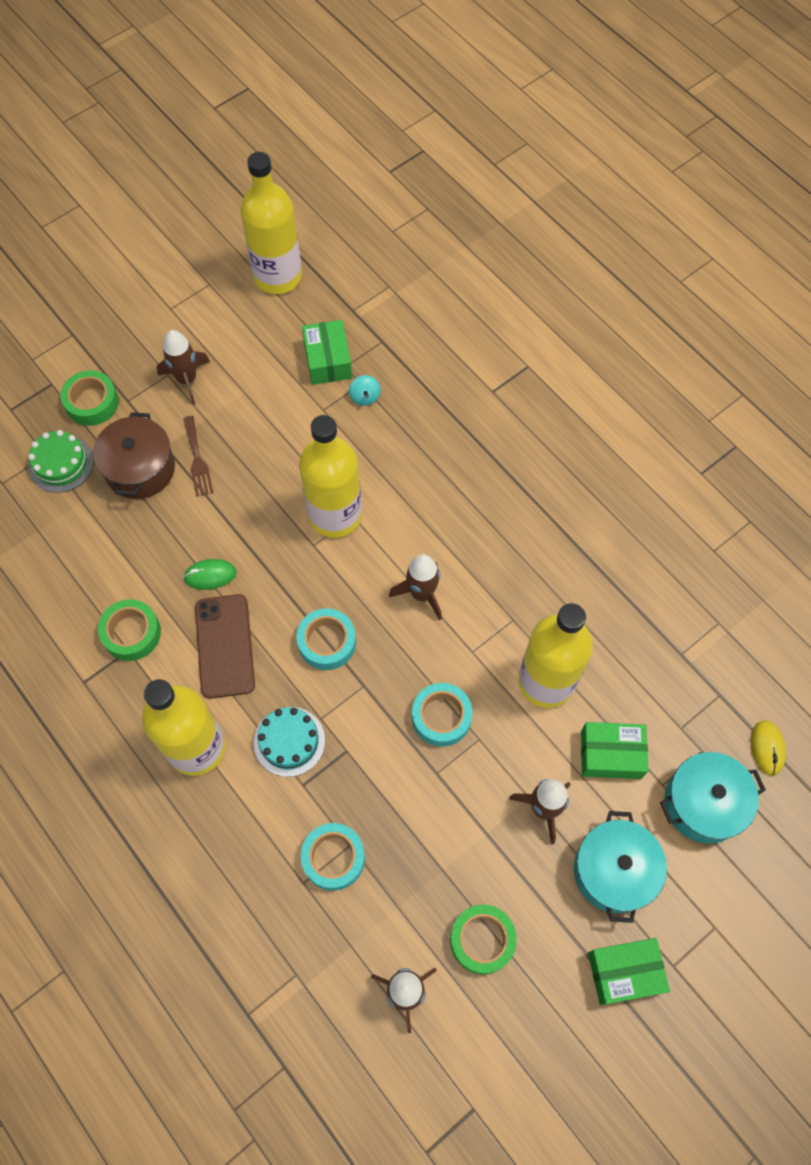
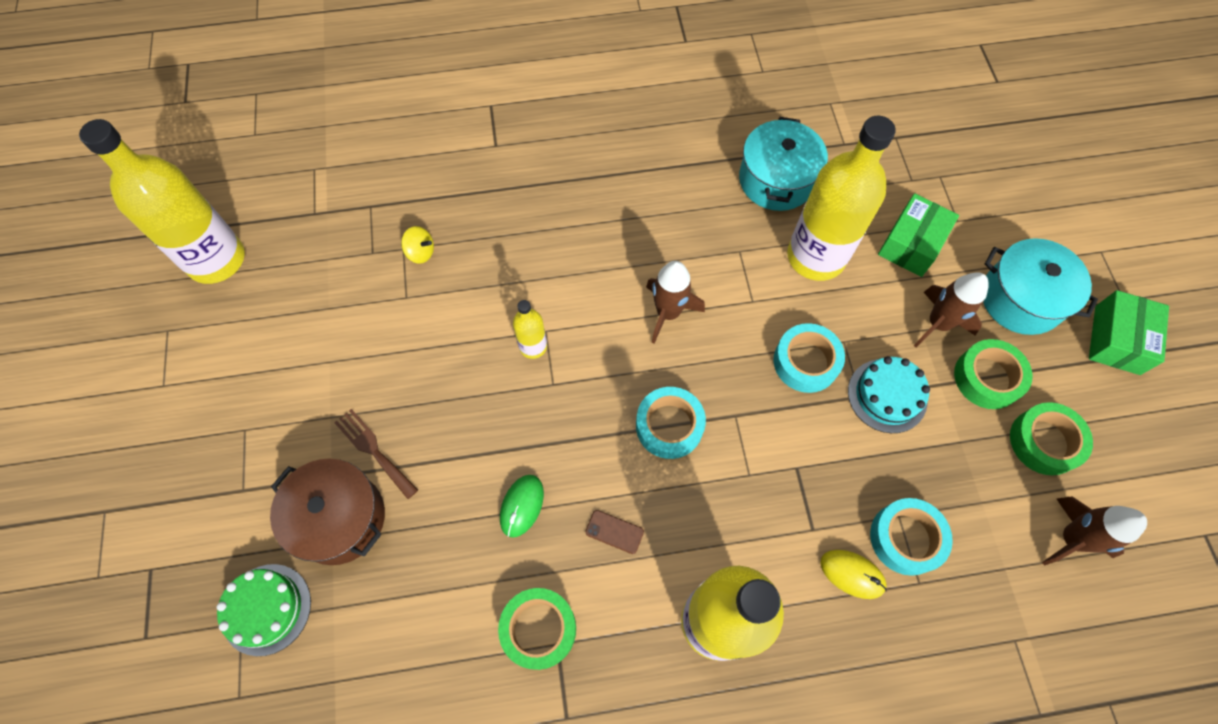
camera: 60 degrees left, 0 degrees up
green tape [60,370,119,426] -> green tape moved to [954,339,1033,409]
brown rocket [157,330,210,405] -> none
brown fork [183,416,213,497] -> brown fork turned 150 degrees counterclockwise [334,409,418,499]
brown phone [195,594,255,699] -> brown phone [585,510,644,554], size x0.43
turquoise cake [254,707,325,777] -> turquoise cake moved to [848,356,930,433]
yellow bottle [299,415,362,538] -> yellow bottle [513,300,547,359], size x0.45
green box [302,320,352,385] -> none
turquoise spinning top [349,375,381,406] -> yellow spinning top [401,226,434,264]
turquoise pot [660,752,766,844] -> turquoise pot moved to [739,117,828,211]
yellow mouse [751,720,786,776] -> yellow mouse moved to [820,550,887,599]

